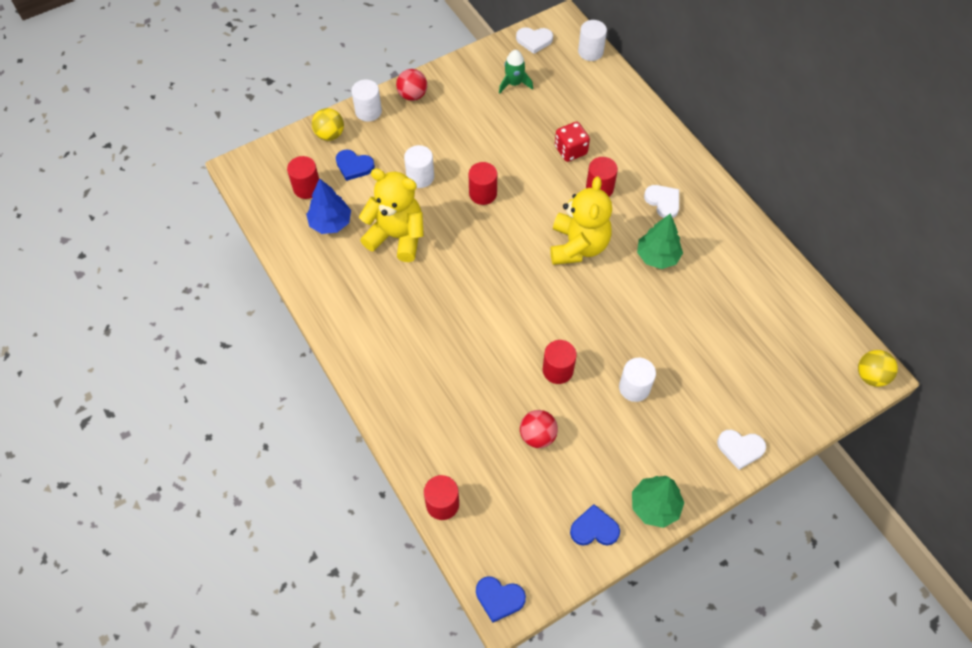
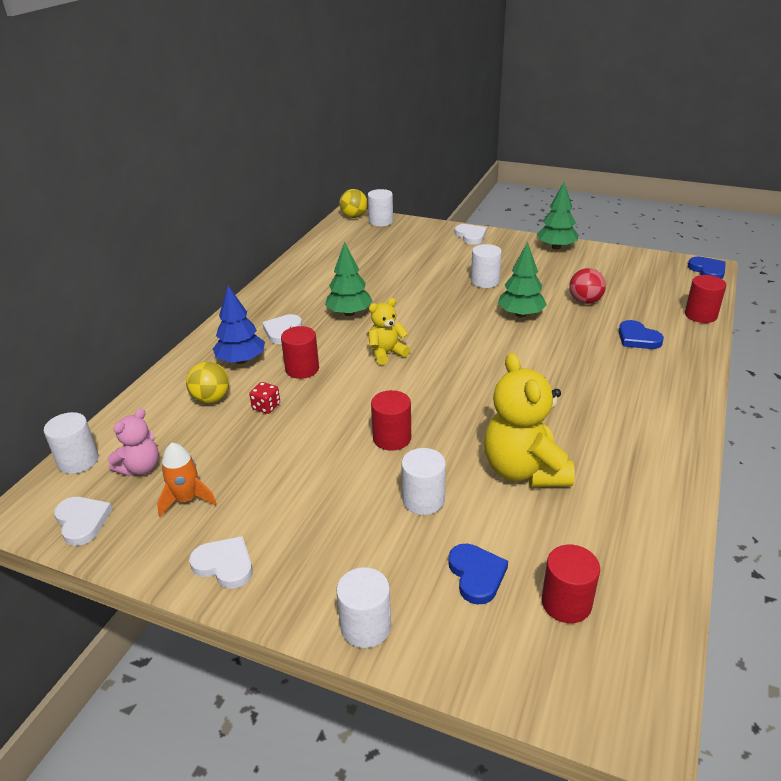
camera: 125 degrees left, 25 degrees down
blue tree [306,178,351,234] -> blue tree moved to [213,286,265,364]
yellow ball [312,108,344,141] -> yellow ball moved to [186,362,229,404]
red ball [396,69,427,101] -> none
green rocket [499,50,533,94] -> orange rocket [157,443,217,517]
red cylinder [543,340,577,384] -> green tree [498,242,547,318]
yellow teddy bear [550,177,612,265] -> yellow teddy bear [368,298,410,365], size x0.56
red dice [555,122,590,162] -> red dice [249,382,280,414], size x0.64
blue heart [570,504,620,546] -> blue heart moved to [619,320,664,349]
none -> pink teddy bear [108,408,159,476]
none -> white heart [189,536,253,589]
none -> white cylinder [368,189,393,226]

